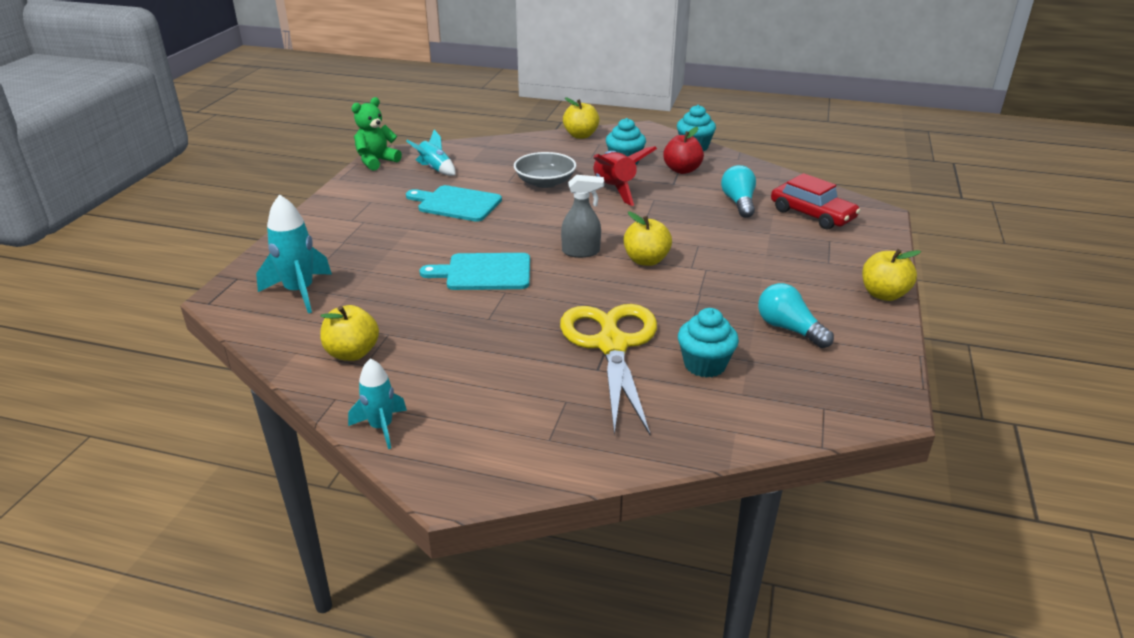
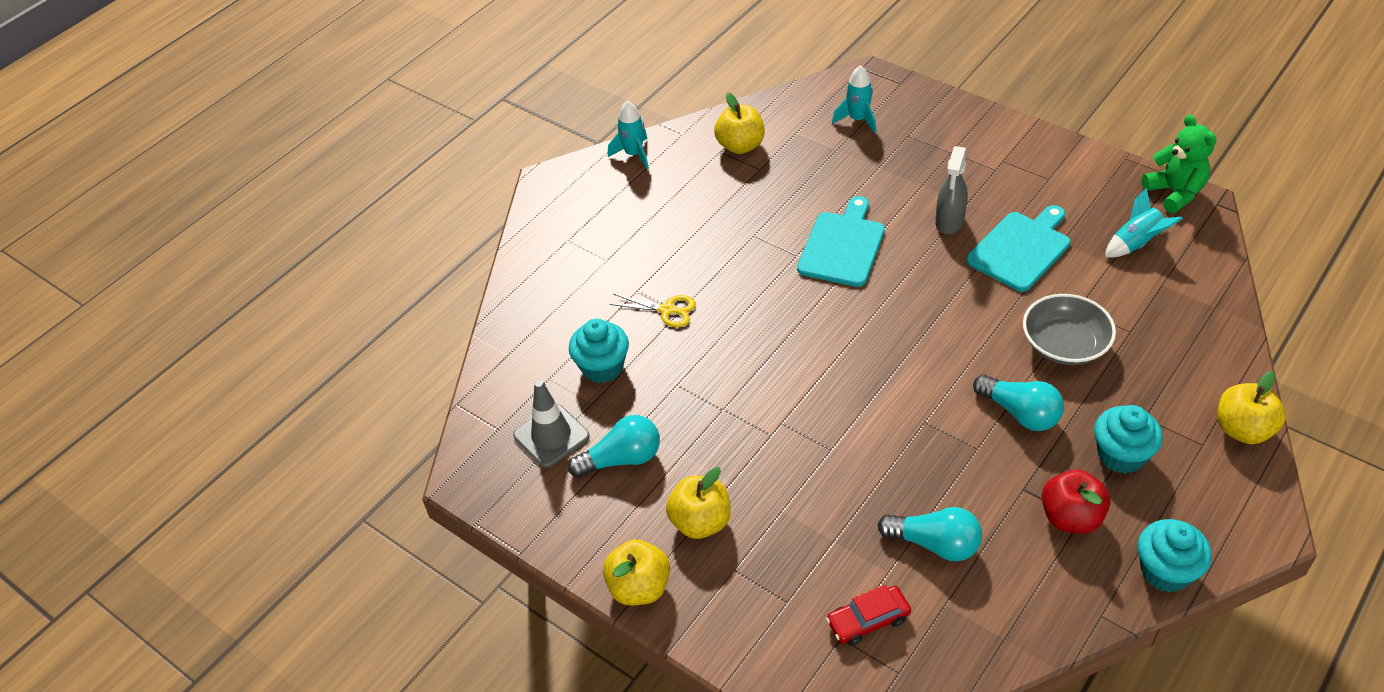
camera: 115 degrees right, 15 degrees up
turquoise rocket [256,194,332,313] -> turquoise rocket [832,65,876,133], size x0.65
yellow scissors [560,304,657,435] -> yellow scissors [610,294,696,327], size x0.42
grey spray bottle [561,175,604,258] -> grey spray bottle moved to [935,146,968,234]
red rocket [593,146,657,206] -> turquoise light bulb [973,374,1064,431]
yellow apple [624,212,672,266] -> yellow apple moved to [666,467,731,539]
red car [771,173,861,230] -> red car [826,585,911,646], size x0.62
none -> grey traffic cone [513,380,590,468]

